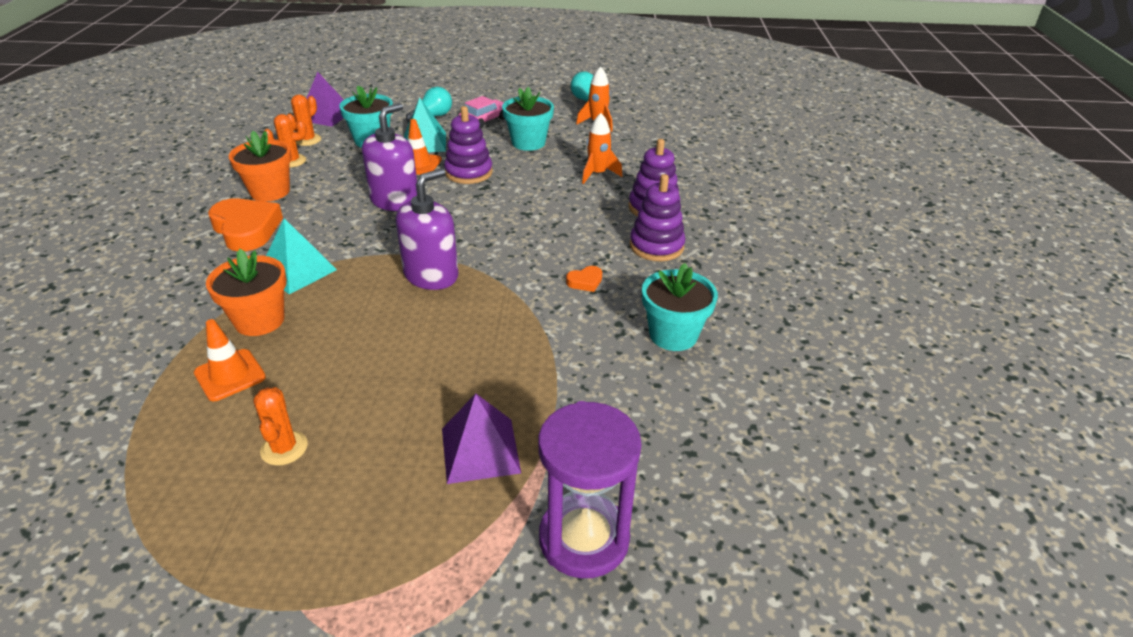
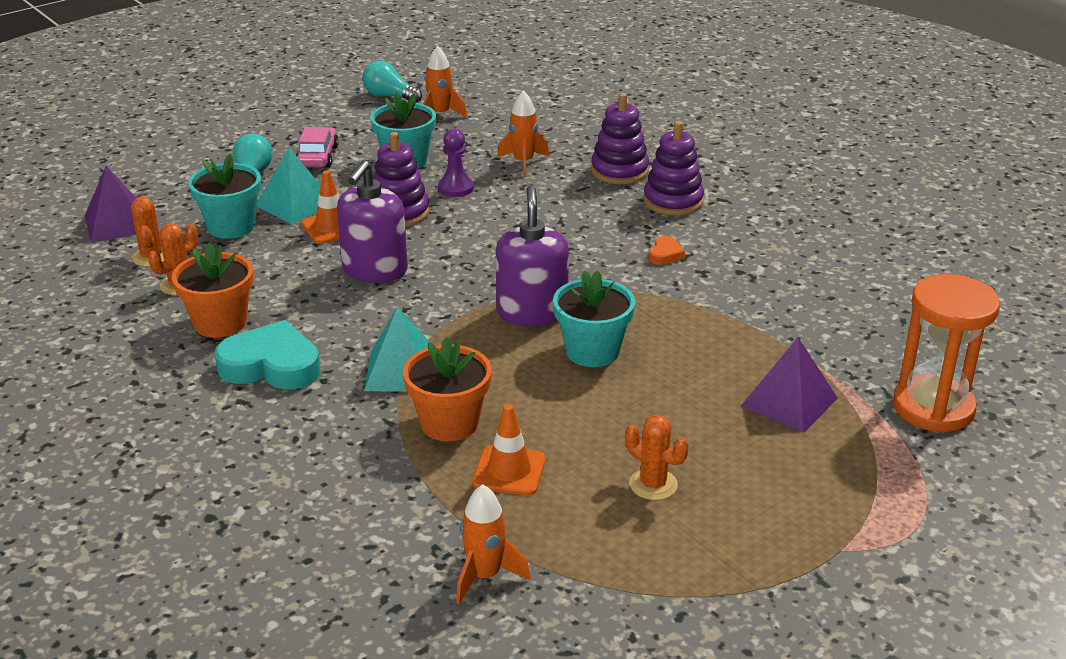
camera: 40 degrees left, 5 degrees down
orange heart [208,198,283,251] -> turquoise heart [214,320,320,390]
purple soap dispenser [362,103,417,211] -> purple soap dispenser turned 150 degrees counterclockwise [337,160,408,283]
purple hourglass [538,401,641,578] -> orange hourglass [893,274,1000,433]
turquoise flower pot [642,263,718,351] -> turquoise flower pot moved to [553,270,635,367]
none -> purple pawn [438,129,474,197]
none -> orange rocket [456,484,531,604]

